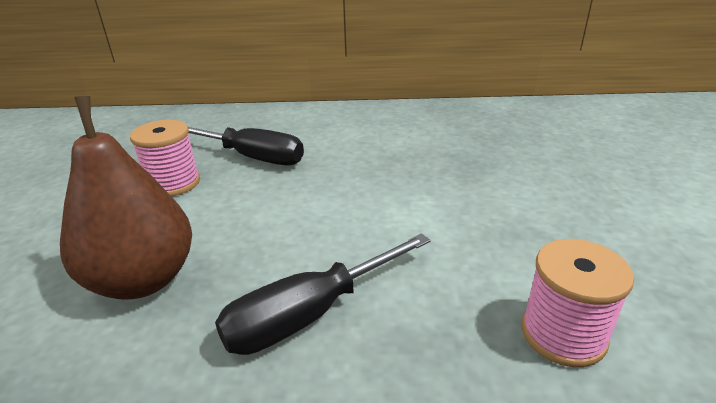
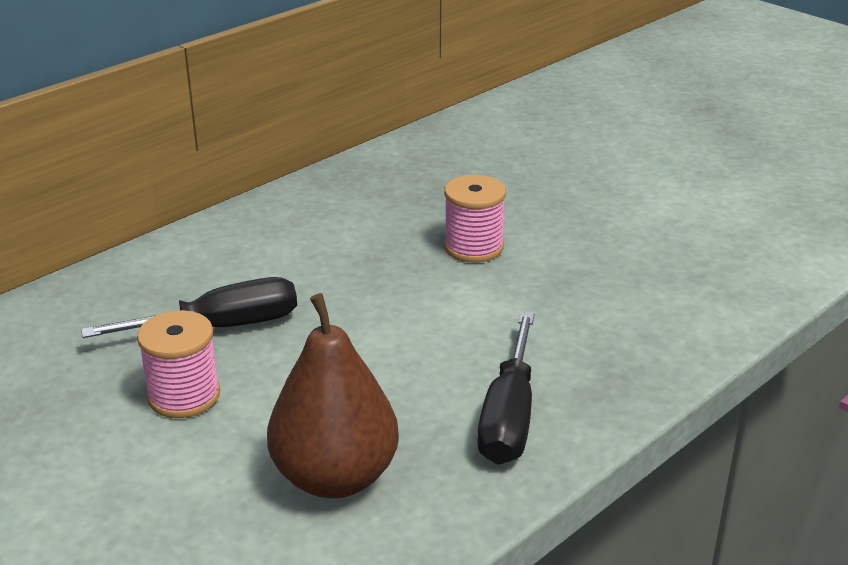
camera: 45 degrees left, 0 degrees up
pink spool [522,239,634,367] -> pink spool moved to [444,175,506,262]

